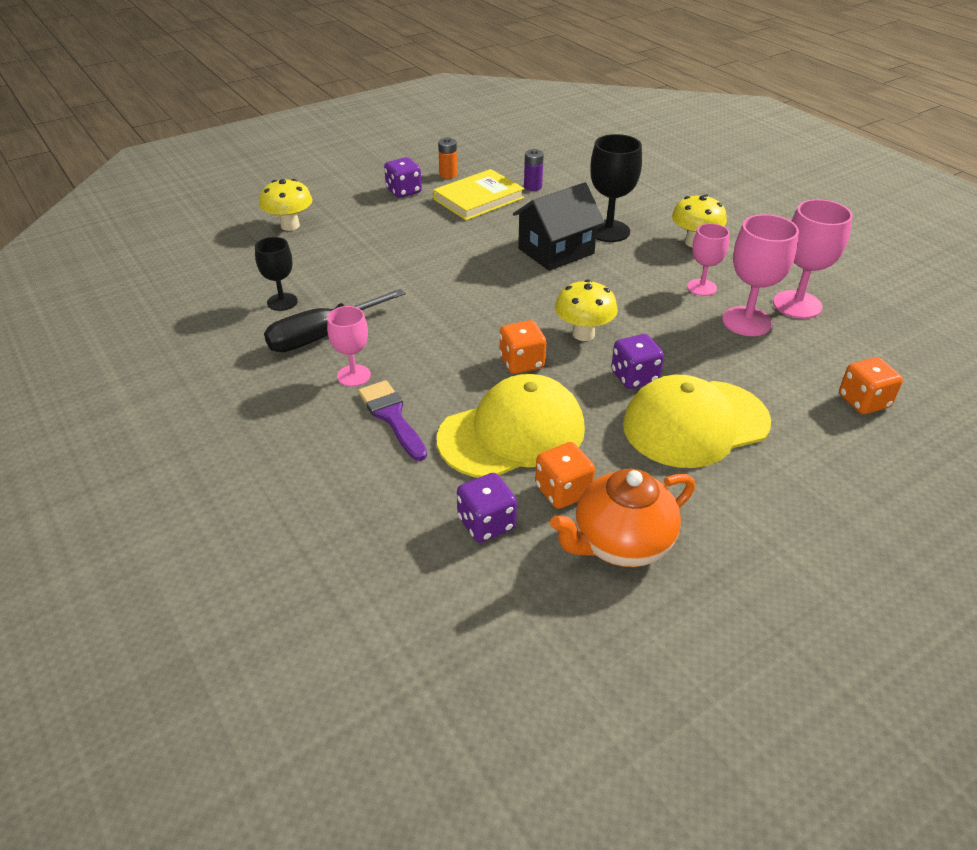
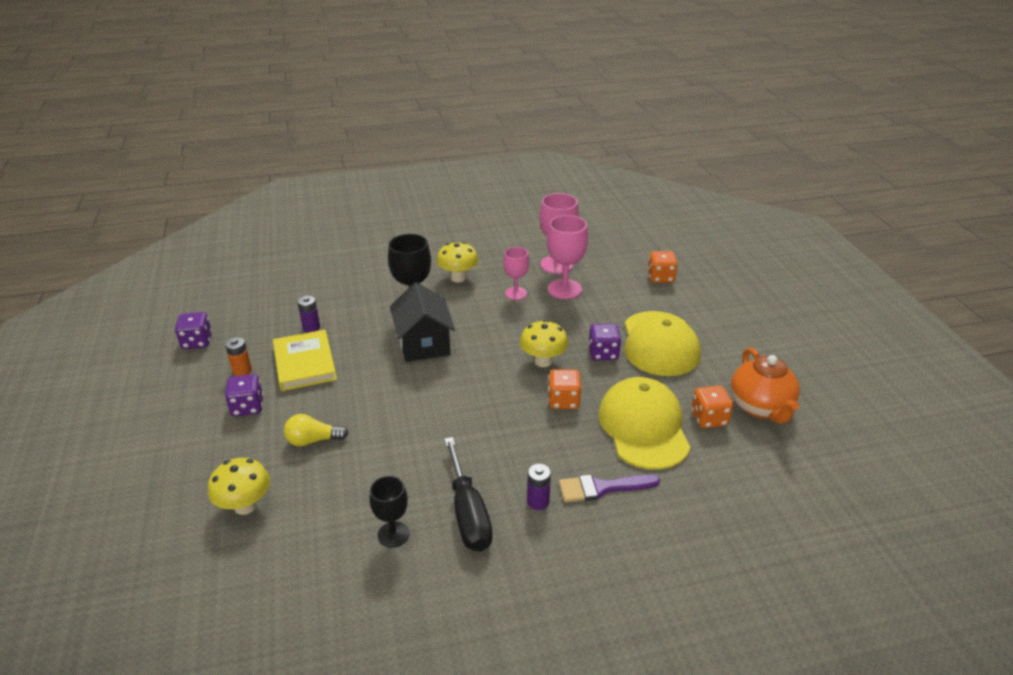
camera: 70 degrees left, 5 degrees down
pink goblet [327,306,371,387] -> purple battery [527,464,551,510]
purple dice [457,473,517,543] -> purple dice moved to [175,312,212,349]
none -> yellow light bulb [284,414,348,447]

